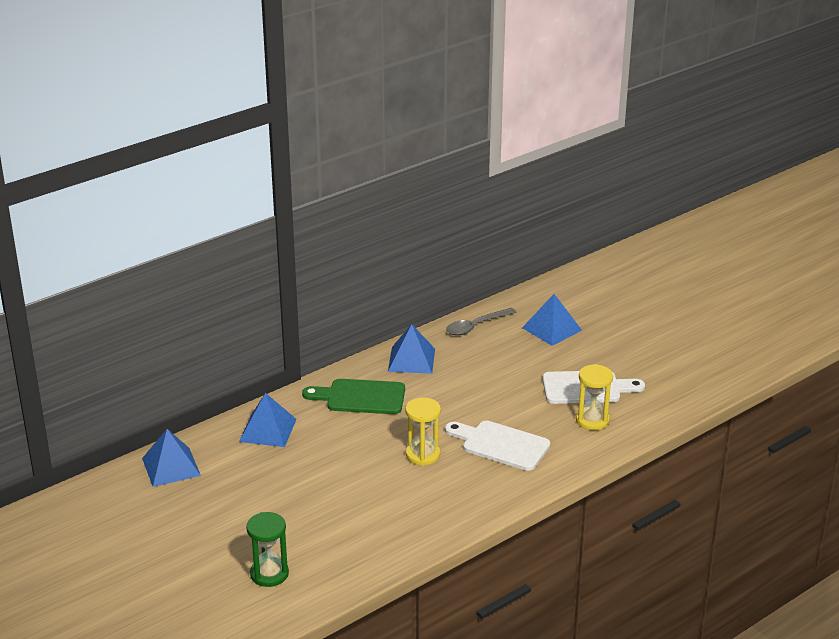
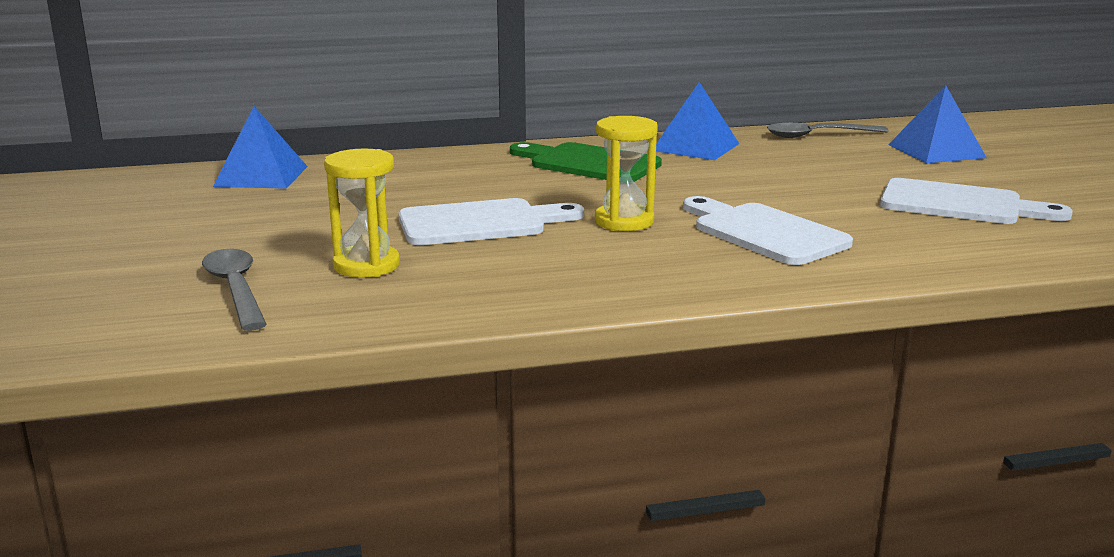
camera: 25 degrees right, 10 degrees down
blue pyramid [239,393,297,447] -> none
green hourglass [246,512,289,587] -> grey spoon [202,249,267,331]
yellow hourglass [576,364,613,430] -> yellow hourglass moved to [324,149,400,278]
none -> white cutting board [398,198,584,245]

